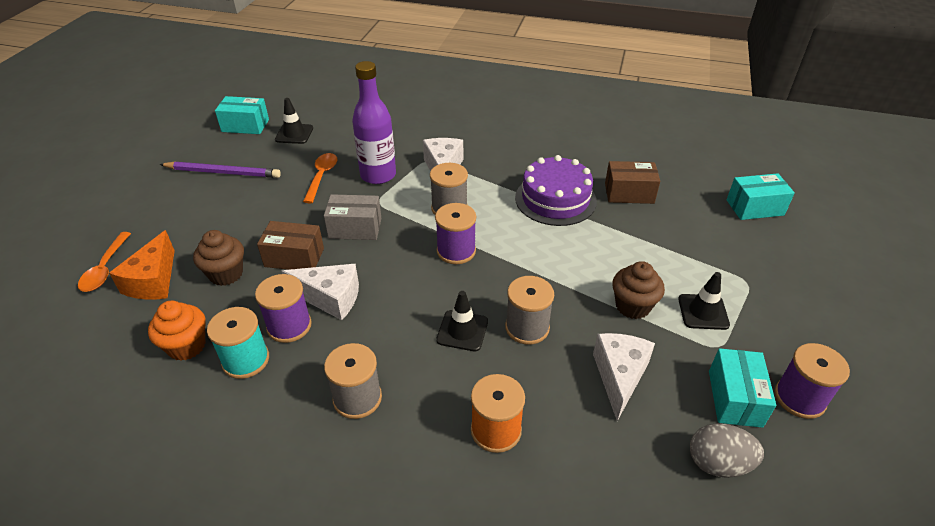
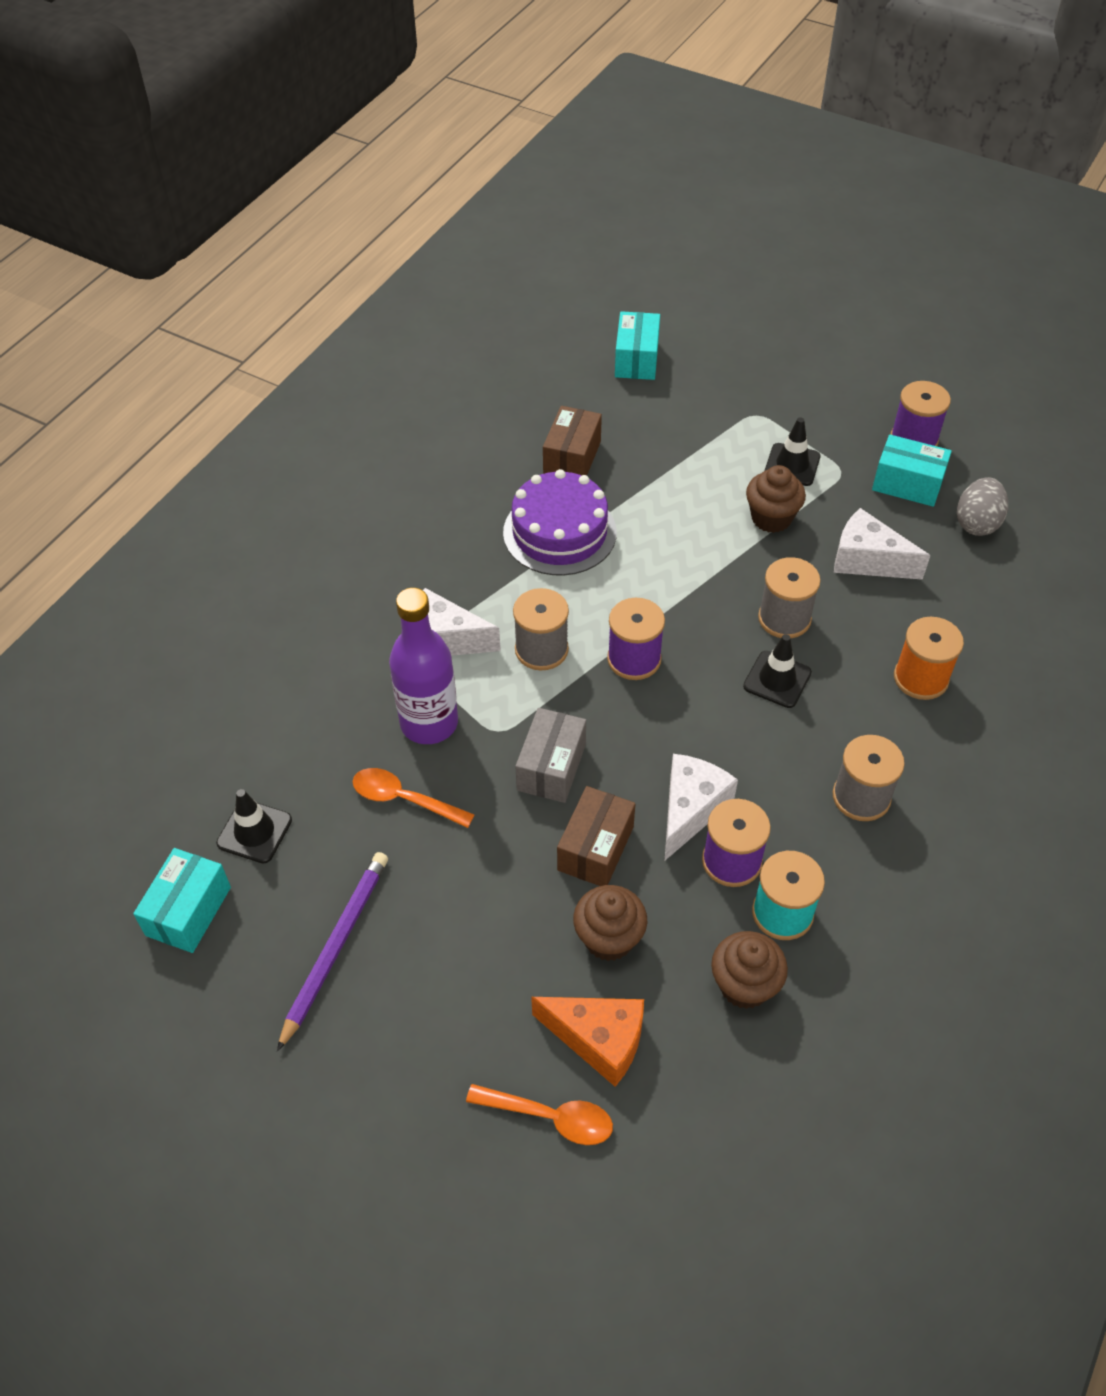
camera: 75 degrees left, 10 degrees up
orange cupcake [148,301,206,361] -> brown cupcake [711,931,788,1009]

